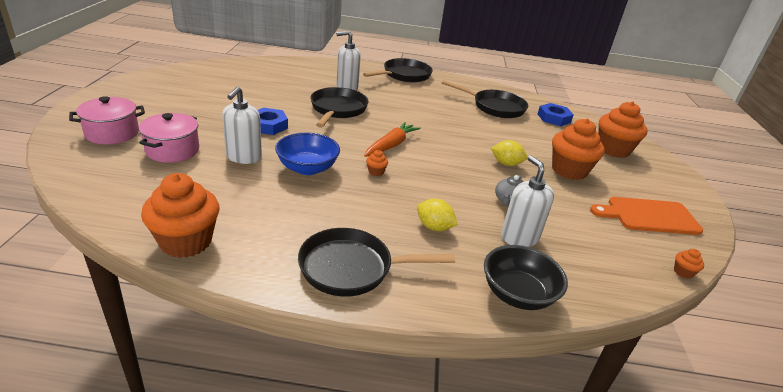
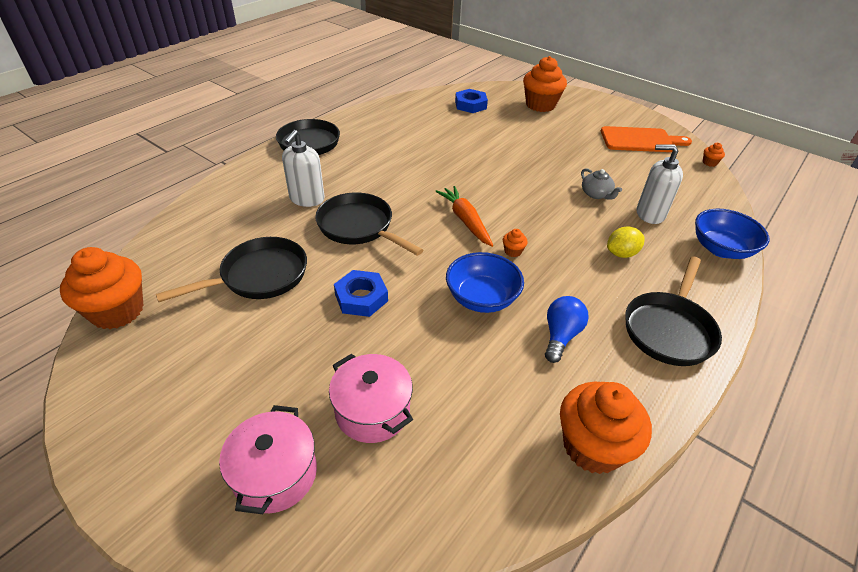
camera: 55 degrees left, 10 degrees up
white soap dispenser [222,87,262,164] -> none
black pan [442,80,528,118] -> black pan moved to [156,237,307,302]
black bowl [484,245,568,310] -> blue bowl [695,209,769,259]
yellow lemon [491,140,527,166] -> none
orange cupcake [552,119,605,180] -> orange cupcake moved to [60,247,144,329]
orange cutting board [590,197,703,235] -> orange cutting board turned 120 degrees counterclockwise [601,126,692,152]
none -> blue light bulb [545,296,589,363]

